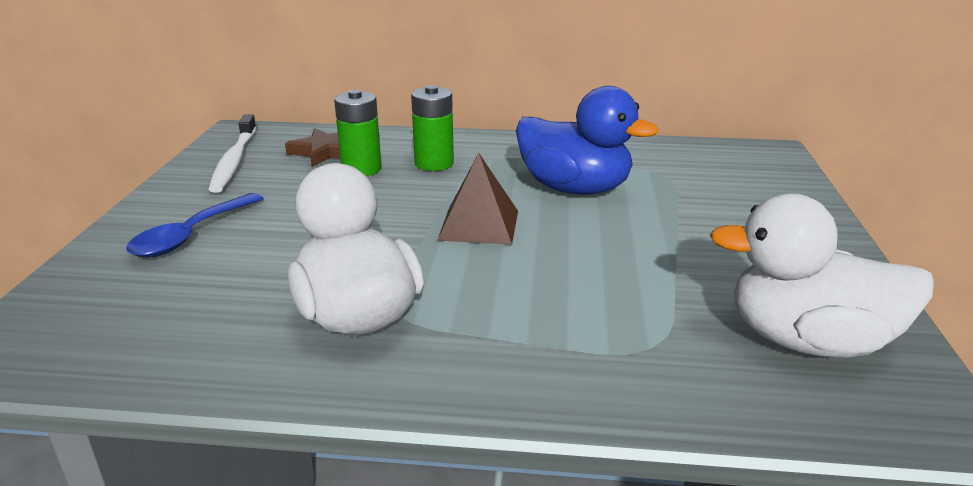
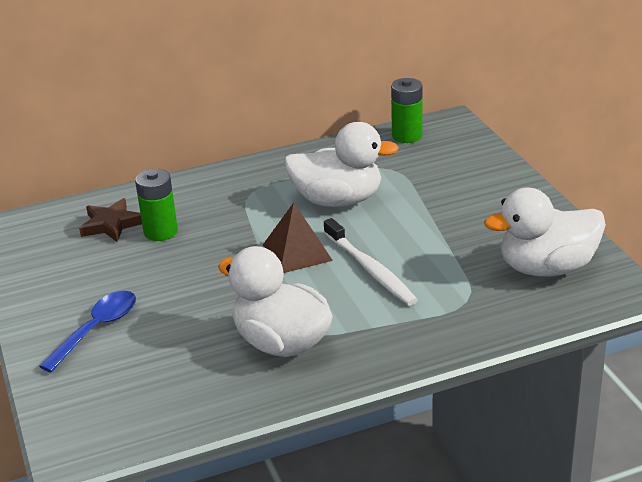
camera: 25 degrees left, 5 degrees up
blue spoon [126,193,264,257] -> blue spoon turned 150 degrees counterclockwise [39,291,136,373]
white toothbrush [208,114,257,193] -> white toothbrush moved to [324,218,418,306]
green battery [411,85,454,171] -> green battery moved to [391,78,423,143]
blue duck [516,86,658,195] -> white duck [284,122,399,207]

